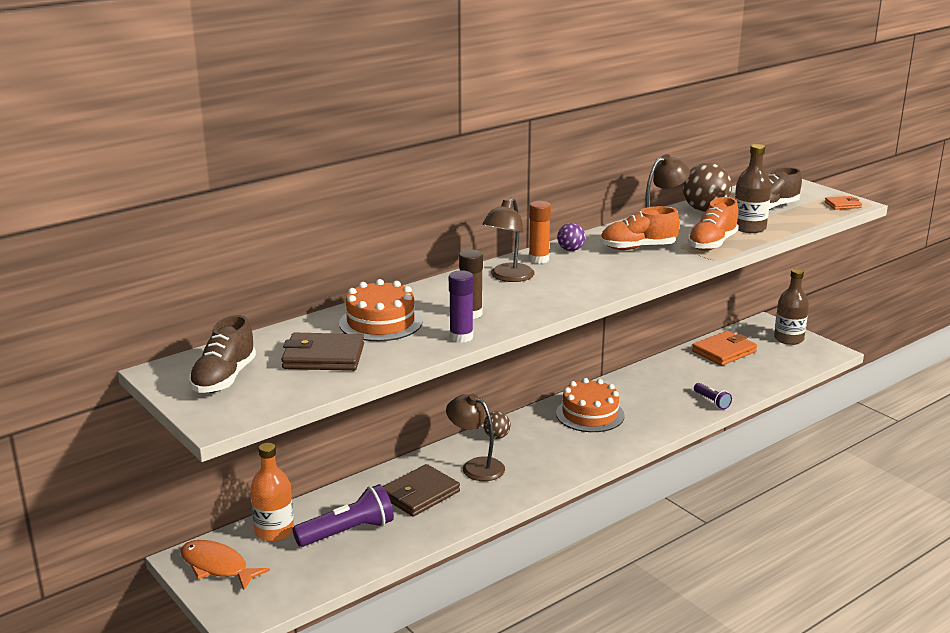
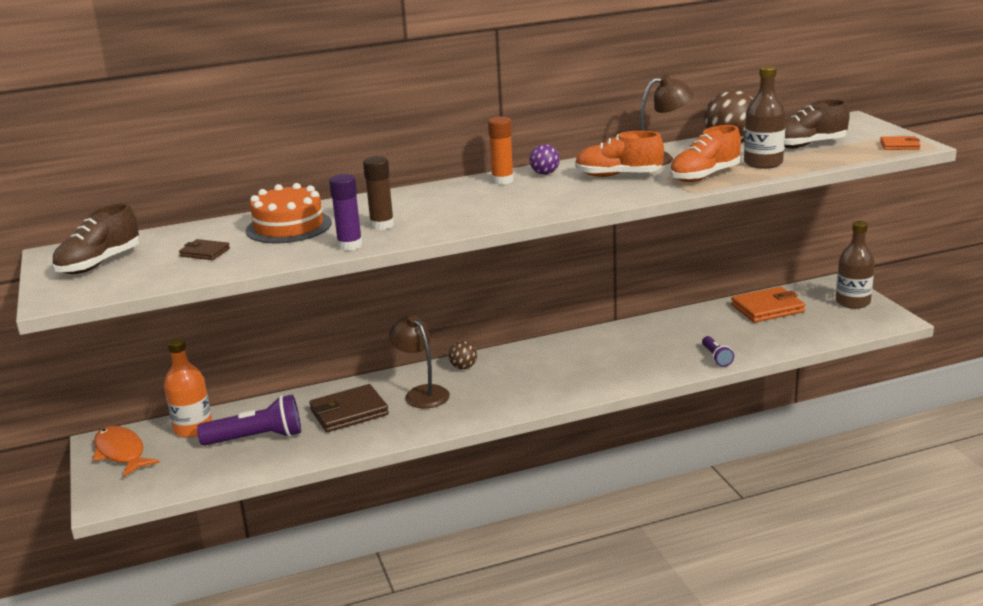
camera: 20 degrees right, 0 degrees up
brown wallet [281,333,364,371] -> brown wallet [179,239,230,260], size x0.53
brown lamp [482,198,535,282] -> none
orange cake [556,378,625,432] -> none

